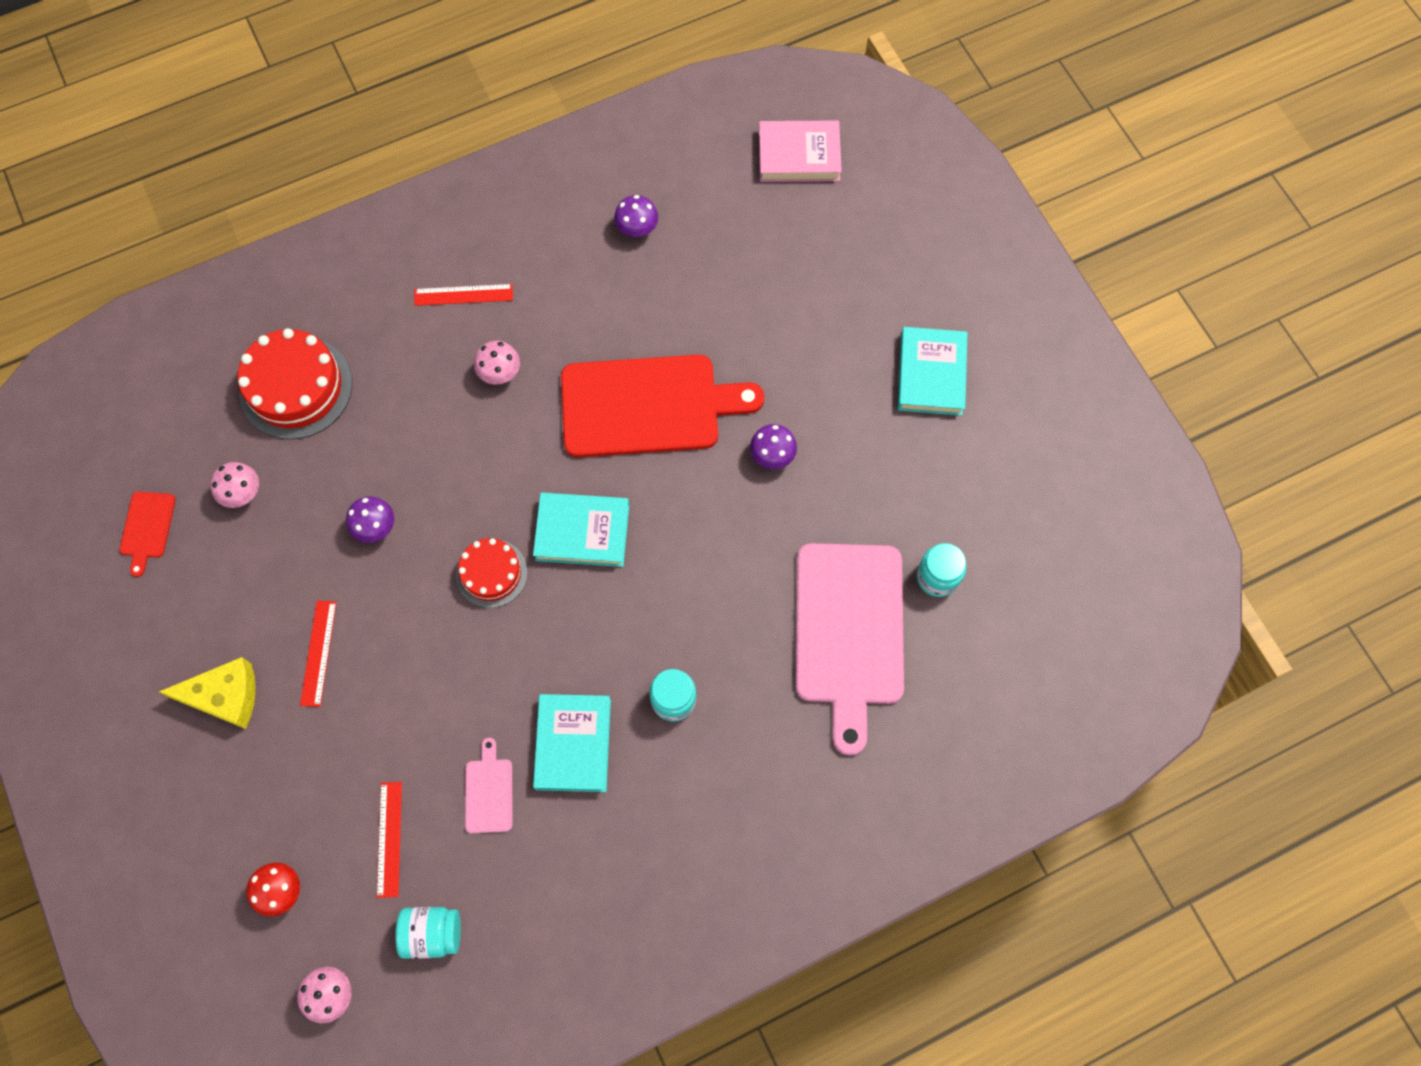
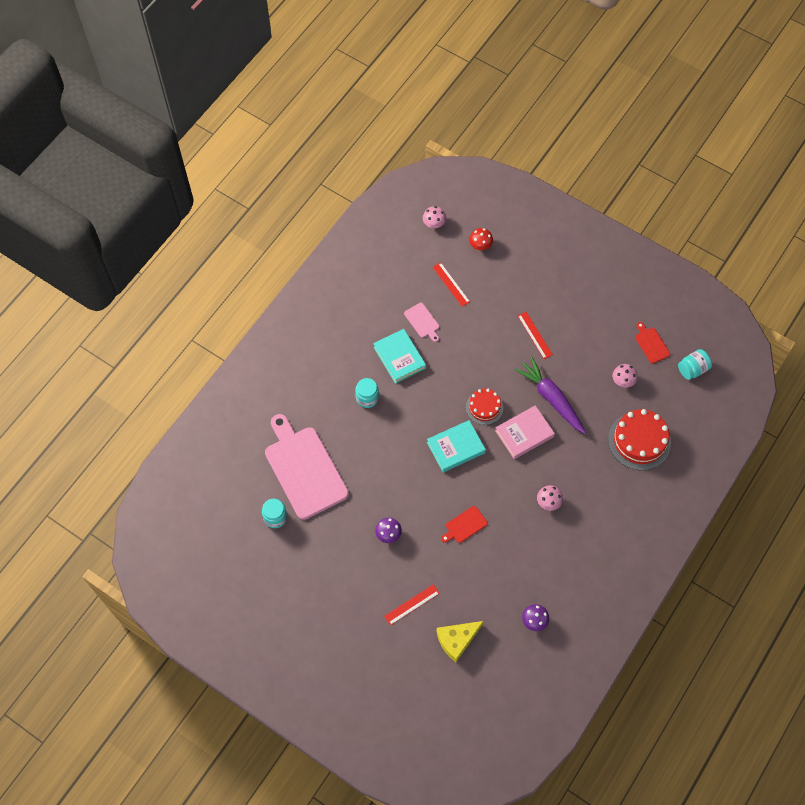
camera: 150 degrees right, 5 degrees down
yellow cheese [159,657,256,729] -> yellow cheese moved to [436,621,484,662]
purple mushroom [346,496,394,543] -> purple carrot [515,357,586,434]
turquoise jar [395,907,461,959] -> turquoise jar moved to [678,349,712,380]
red ruler [414,284,513,306] -> red ruler moved to [384,584,440,625]
red cutting board [561,355,765,458] -> red cutting board [441,506,488,543], size x0.42
pink book [759,120,842,182] -> pink book moved to [495,405,555,459]
turquoise book [898,327,968,416] -> none

